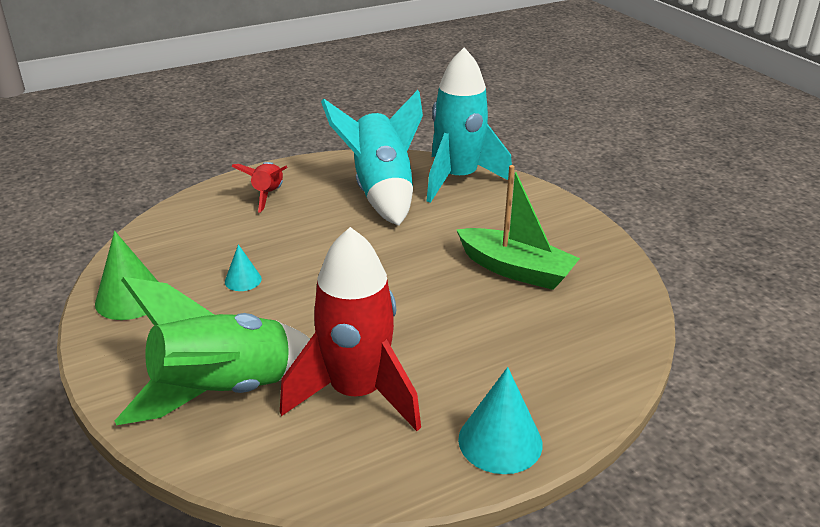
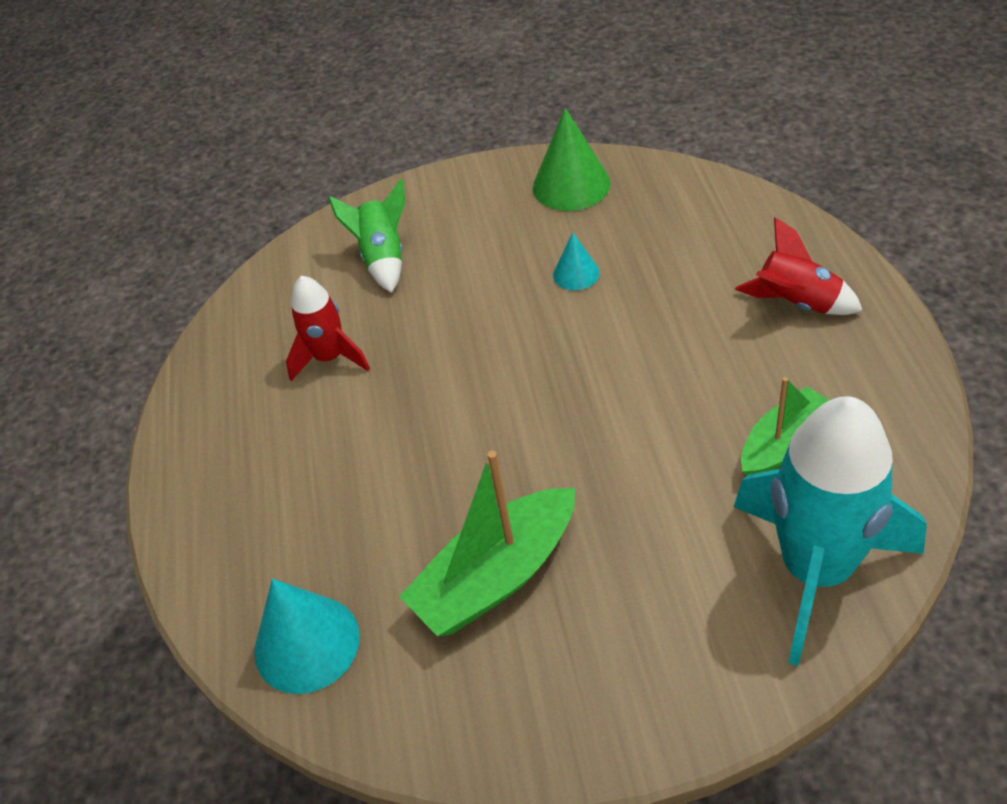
camera: 115 degrees right, 15 degrees up
green rocket [115,277,310,425] -> green rocket [328,179,406,293], size x0.52
red rocket [280,227,421,431] -> red rocket [286,276,370,381], size x0.52
turquoise rocket [321,90,423,226] -> green boat [741,377,829,476]
turquoise cone [458,367,542,474] -> turquoise cone moved to [254,579,360,694]

